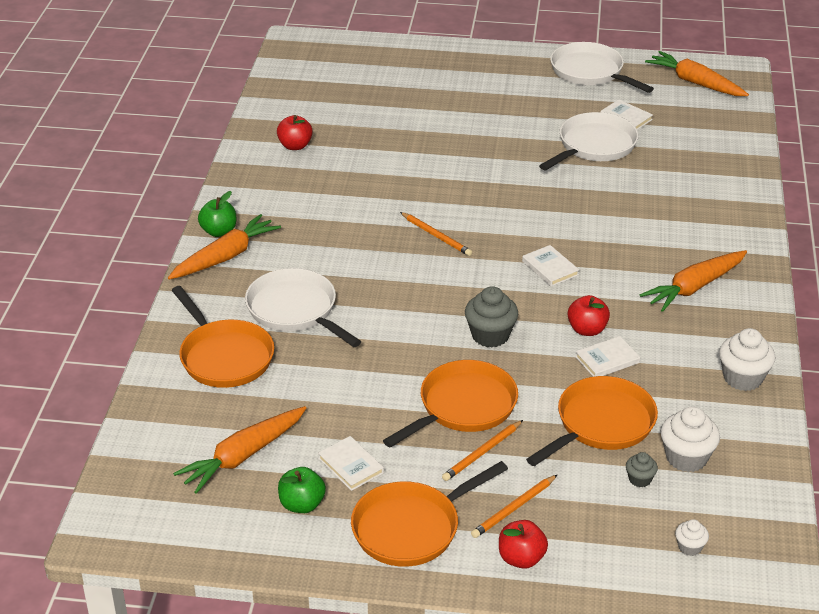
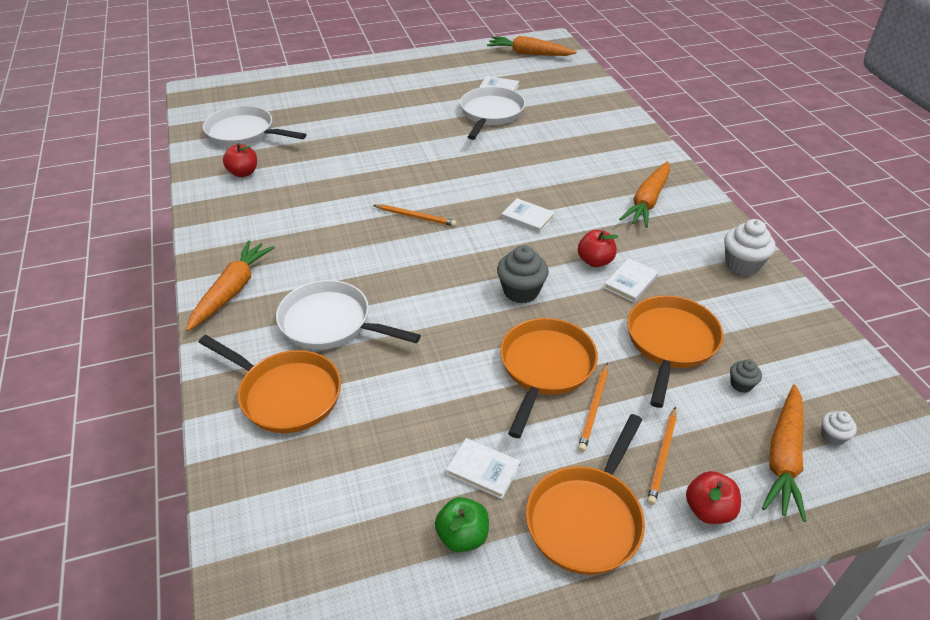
camera: 25 degrees left, 5 degrees up
orange carrot [173,406,306,494] -> orange carrot moved to [762,385,807,522]
green apple [198,191,236,237] -> none
white pan [550,42,654,93] -> white pan moved to [203,106,306,147]
white cupcake [661,407,720,472] -> none

